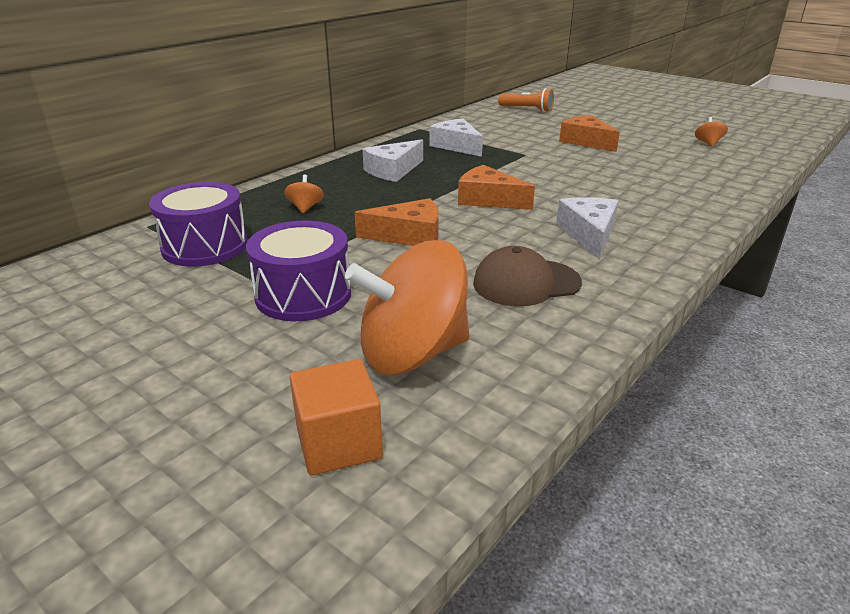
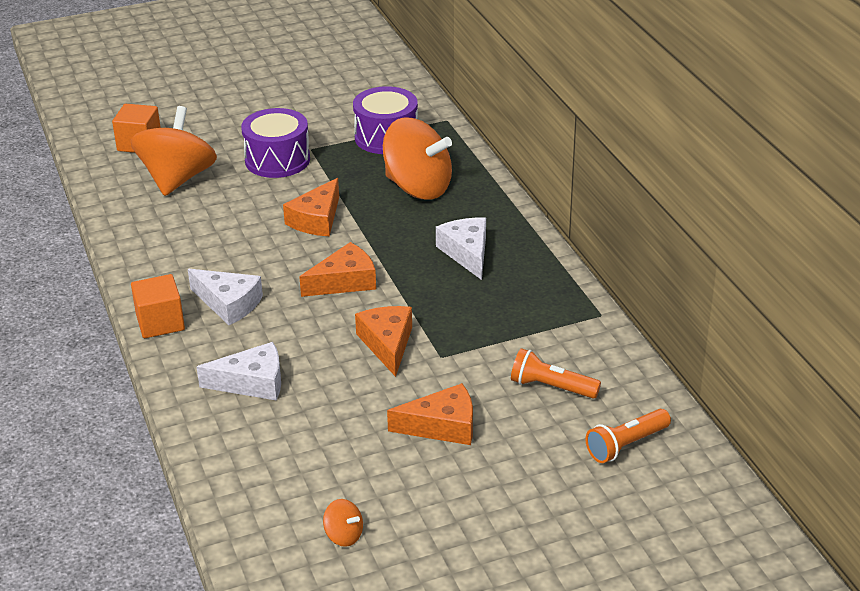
camera: 120 degrees right, 5 degrees up
orange spinning top [284,174,324,213] -> orange spinning top [383,117,452,200], size x2.46
white cheese [430,119,483,157] -> white cheese moved to [197,342,281,401]
brown cap [473,246,582,307] -> none
none -> orange cube [131,274,185,338]
none -> orange cheese [355,306,412,377]
none -> orange flashlight [511,348,601,399]

